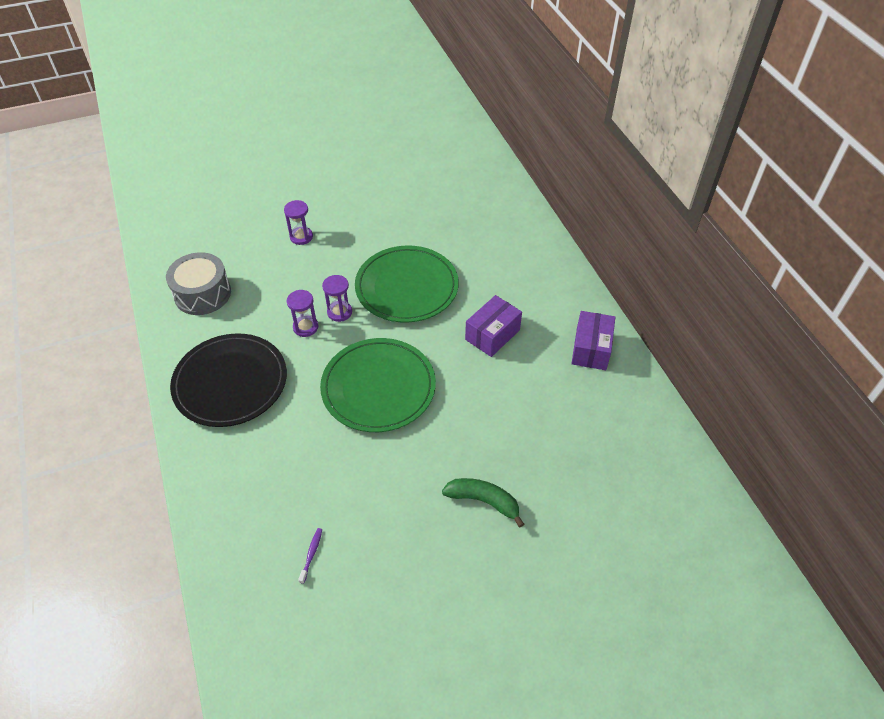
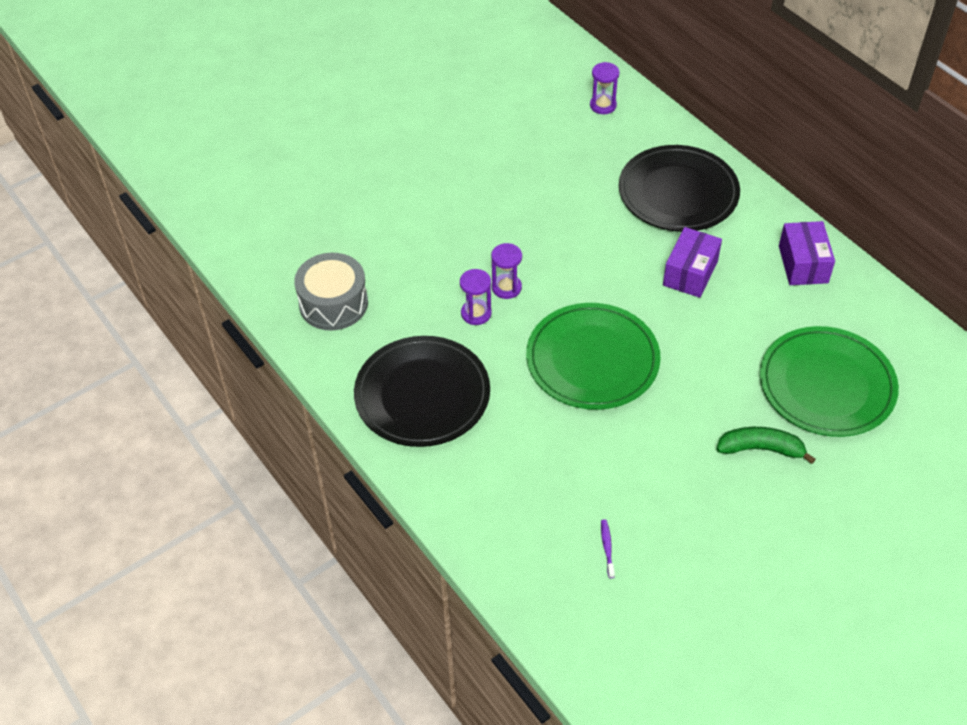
camera: 15 degrees left, 0 degrees up
purple hourglass [284,200,313,245] -> purple hourglass moved to [590,62,620,114]
green plate [355,246,459,323] -> green plate moved to [760,326,899,437]
none -> black plate [619,145,740,232]

